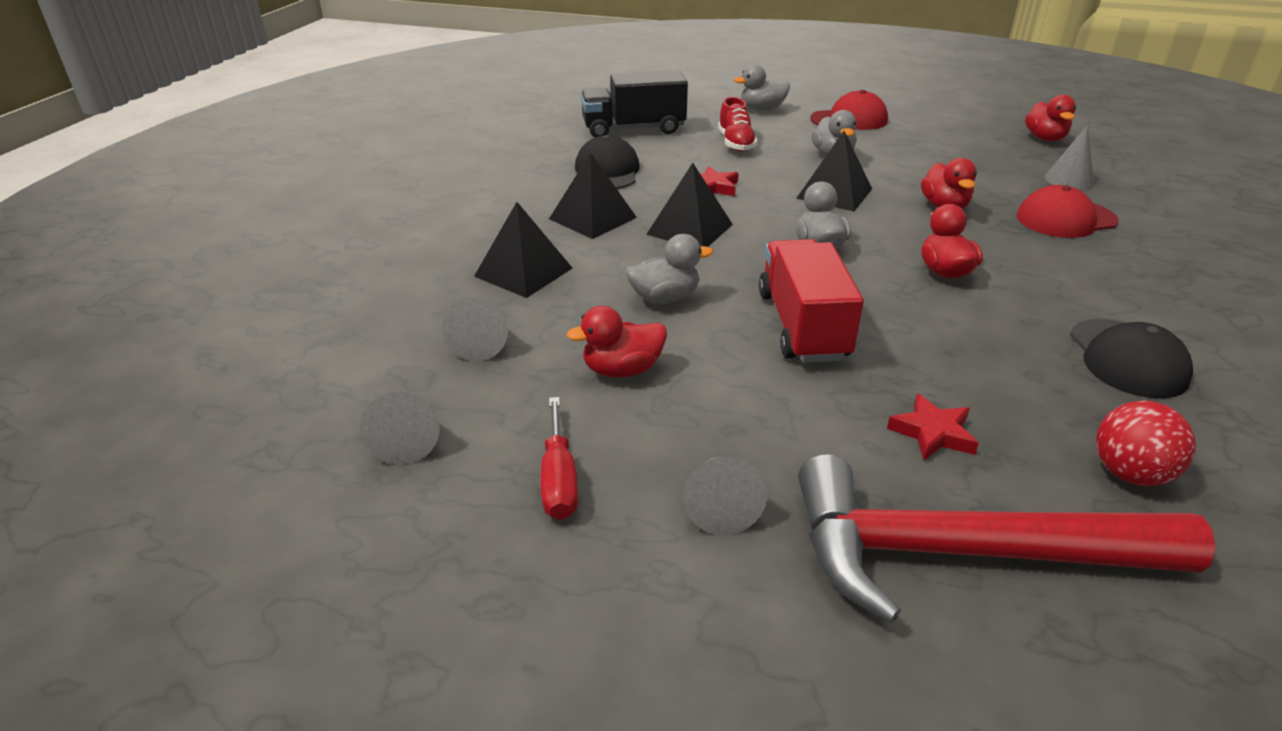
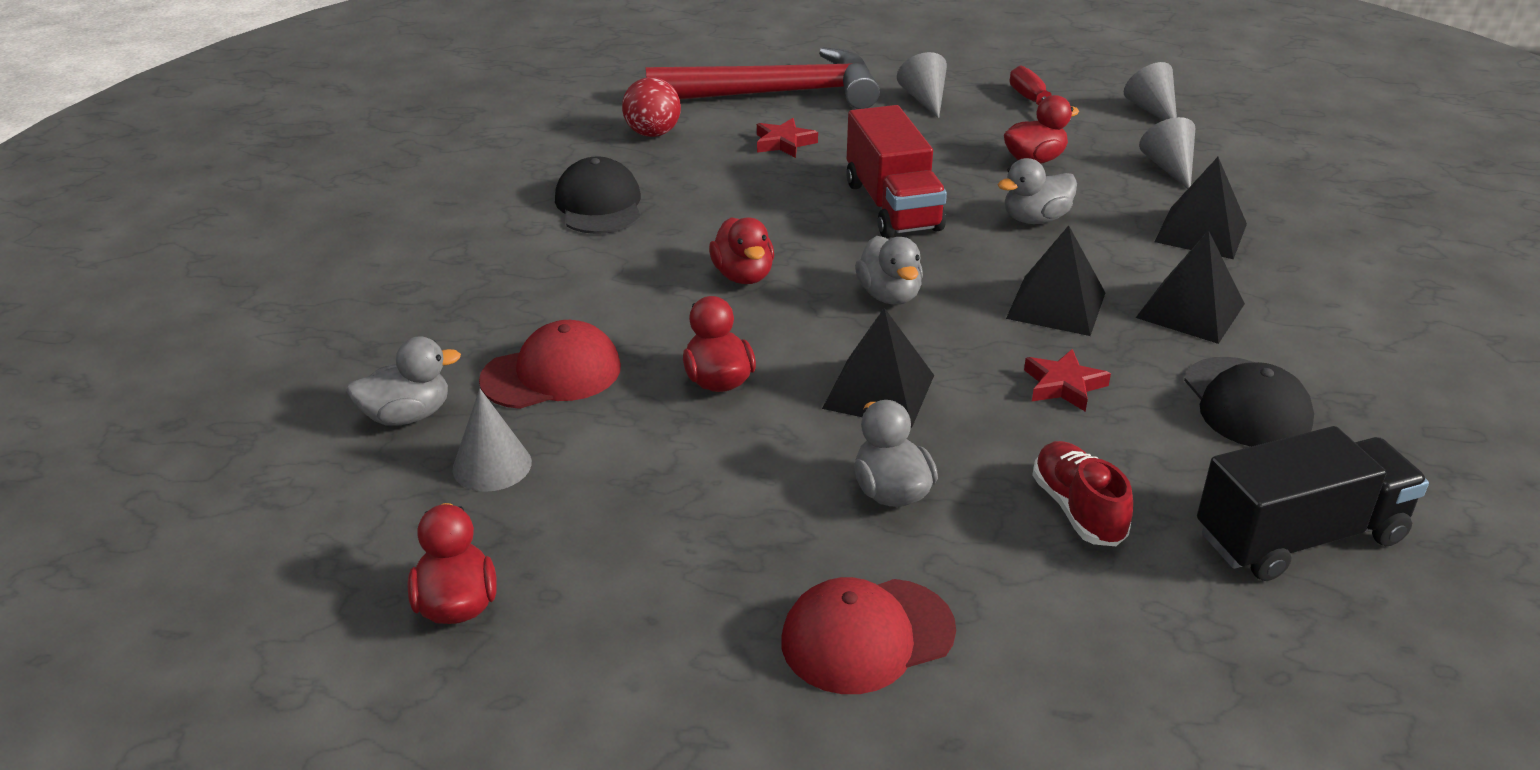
camera: 170 degrees right, 0 degrees up
grey duck [734,65,790,111] -> grey duck moved to [346,336,461,426]

